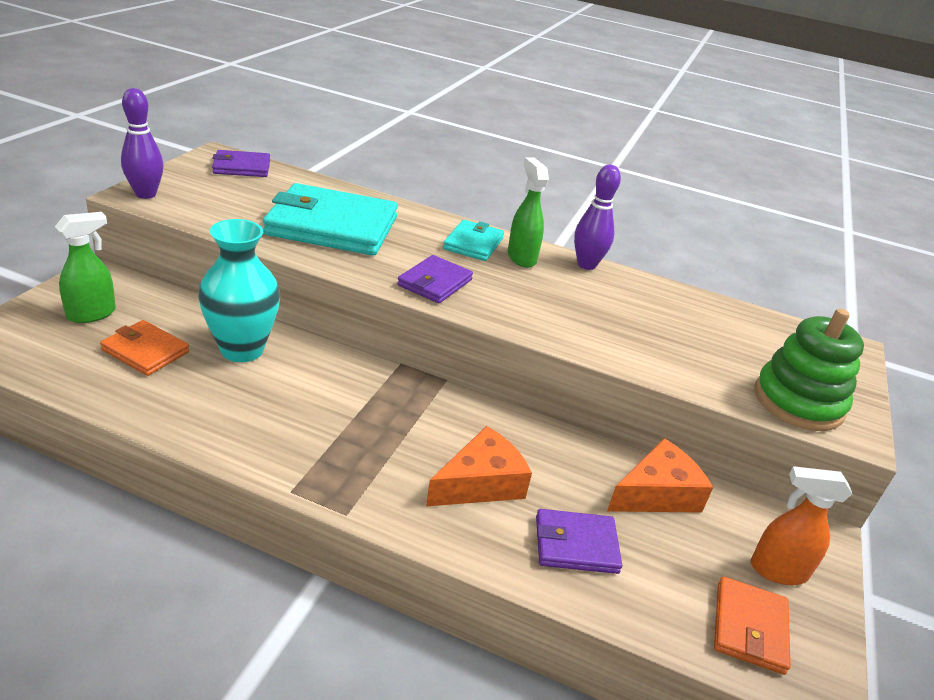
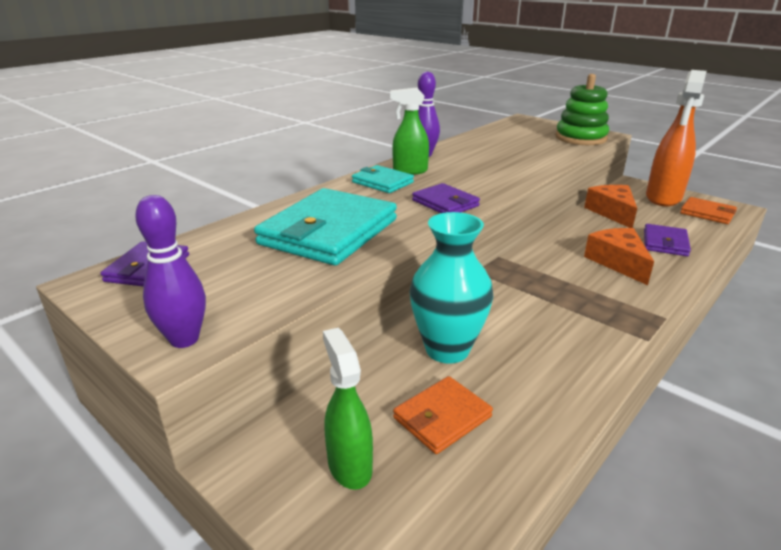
camera: 65 degrees left, 5 degrees down
orange spray bottle [751,466,852,585] -> orange spray bottle [646,70,707,206], size x1.70

